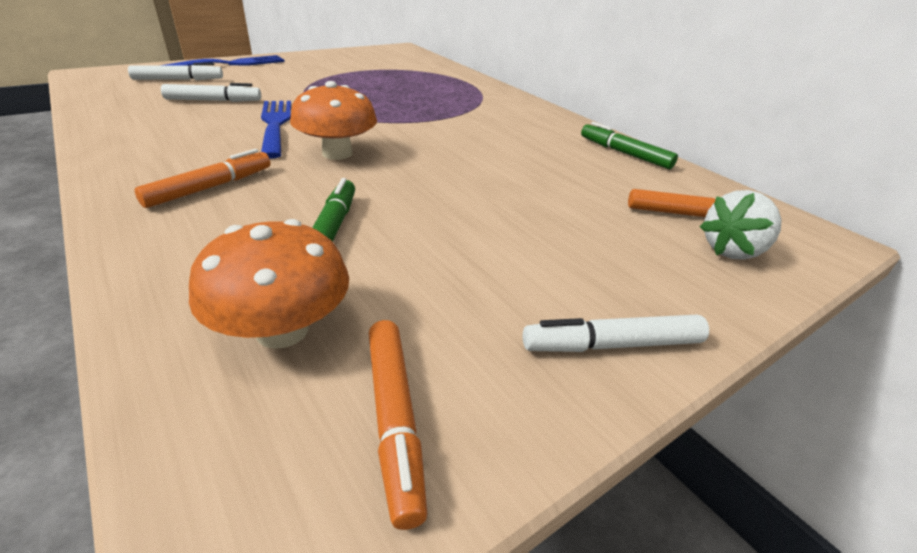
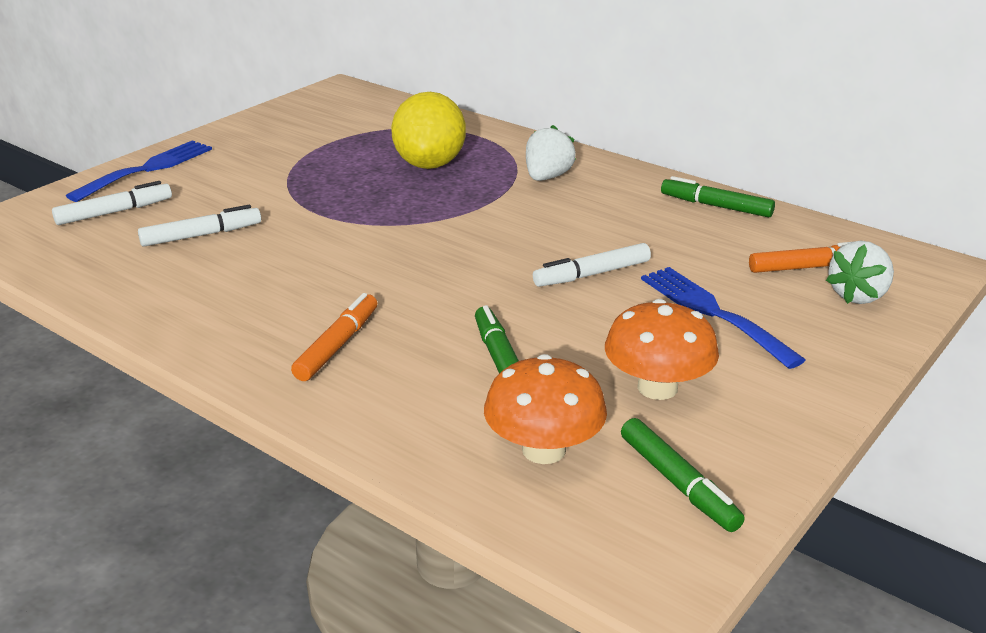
camera: 15 degrees left, 5 degrees down
blue fork [261,101,291,159] -> blue fork moved to [641,267,806,369]
orange mushroom [290,81,377,160] -> orange mushroom moved to [605,299,719,400]
orange marker [369,320,427,530] -> green marker [621,418,745,532]
white marker [523,315,709,352] -> white marker moved to [533,243,651,287]
none -> yellow lemon [391,92,466,169]
none -> white strawberry [526,125,576,181]

